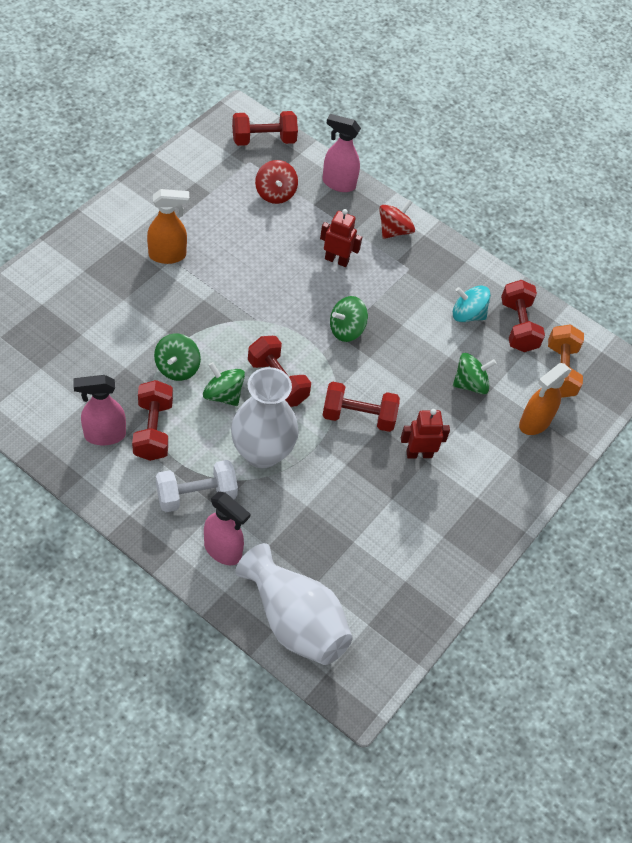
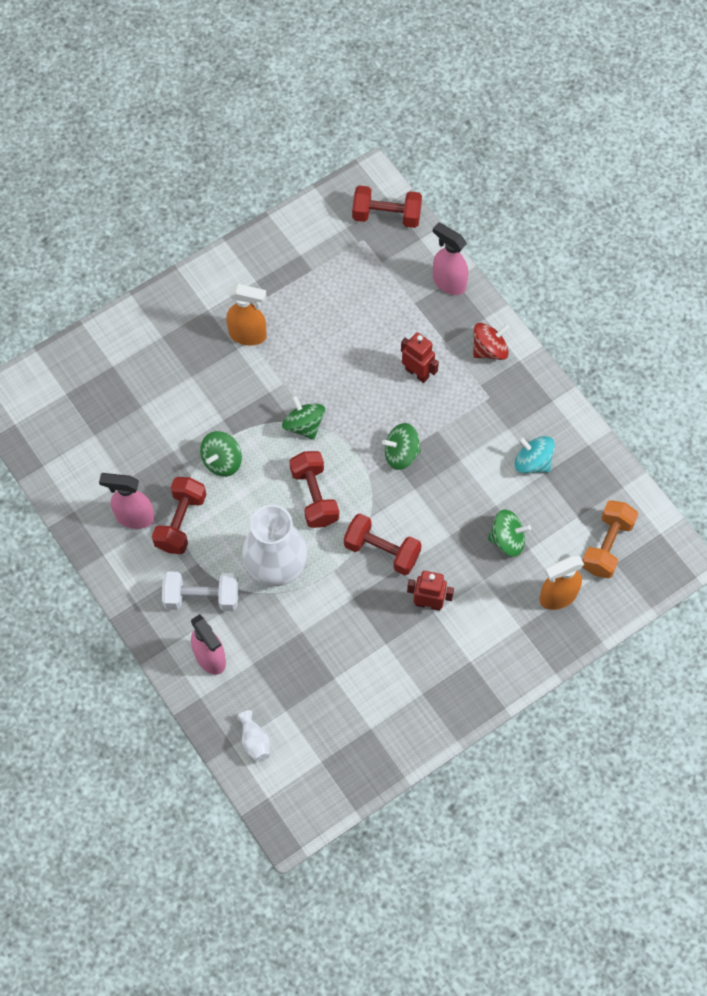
camera: 25 degrees right, 10 degrees up
green spinning top [203,362,245,406] -> green spinning top moved to [282,395,325,440]
white vase [235,543,352,665] -> white vase [237,710,270,762], size x0.41
red spinning top [255,160,298,204] -> none
red dumbbell [501,280,545,352] -> none

